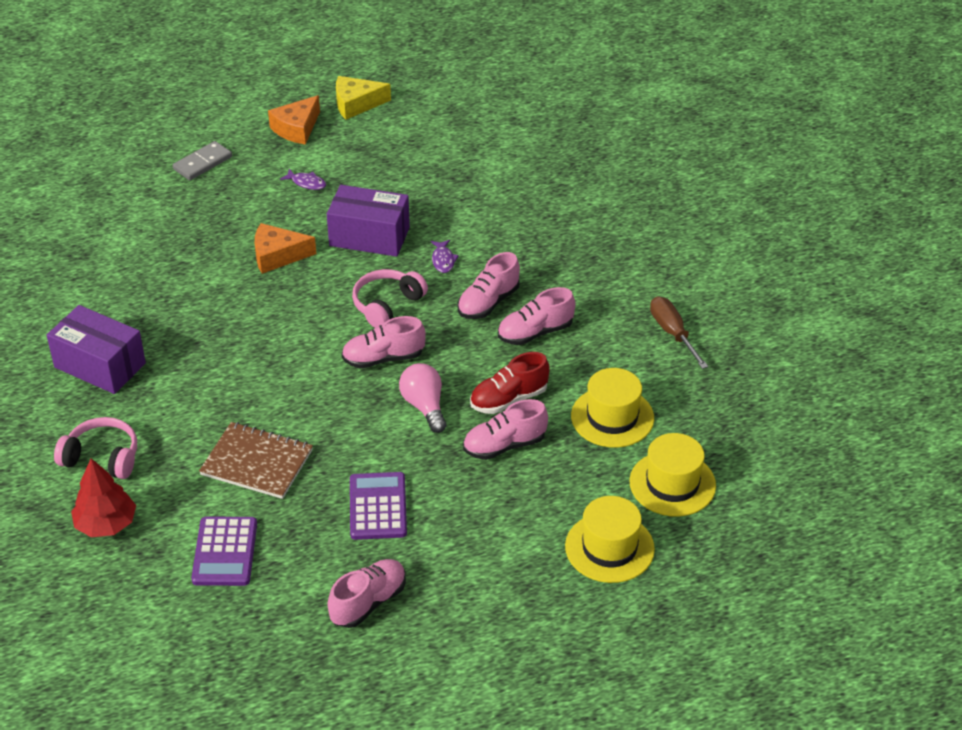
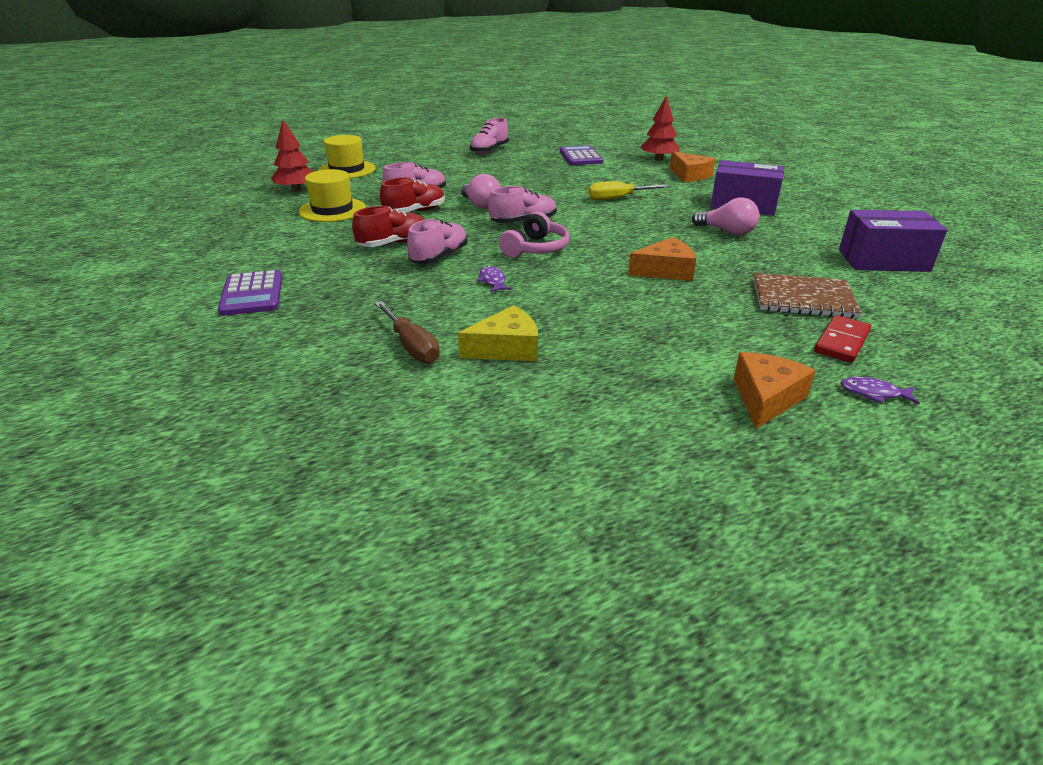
camera: 170 degrees right, 10 degrees down
pink headphones [54,417,137,479] -> orange cheese [670,151,715,182]
grey domino [173,141,232,180] -> red domino [814,315,871,363]
brown notebook [199,422,313,499] -> brown notebook moved to [753,273,862,318]
purple fish [280,168,326,190] -> purple fish moved to [841,377,920,404]
purple box [327,185,410,257] -> purple box moved to [839,210,947,272]
yellow cheese [336,76,391,120] -> yellow cheese moved to [458,305,538,361]
purple calculator [350,472,407,540] -> purple calculator moved to [218,270,282,316]
pink shoe [498,287,575,345] -> red shoe [352,206,424,247]
yellow hat [629,433,716,517] -> red tree [271,120,313,192]
brown screwdriver [650,296,708,369] -> brown screwdriver moved to [375,301,440,363]
none -> yellow screwdriver [588,181,669,200]
none -> pink light bulb [692,197,759,235]

